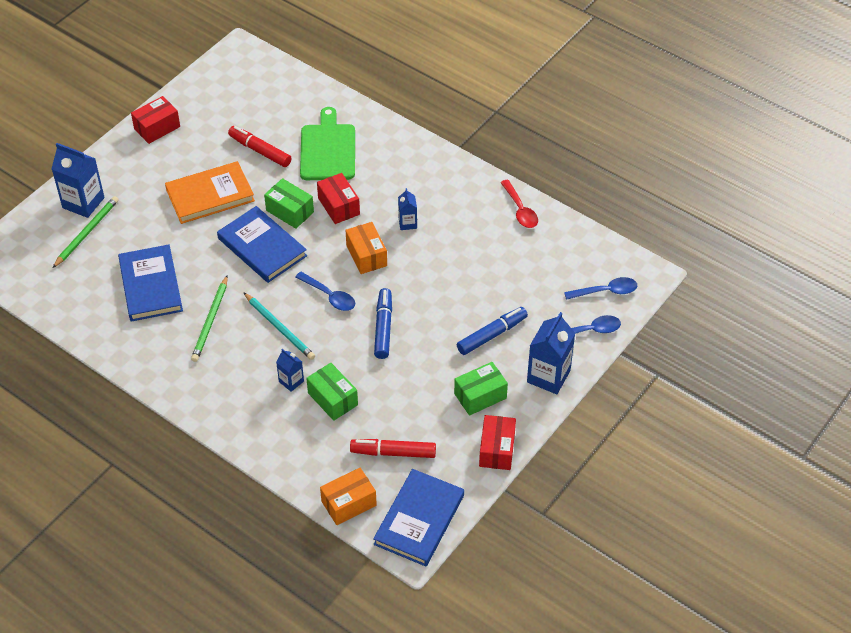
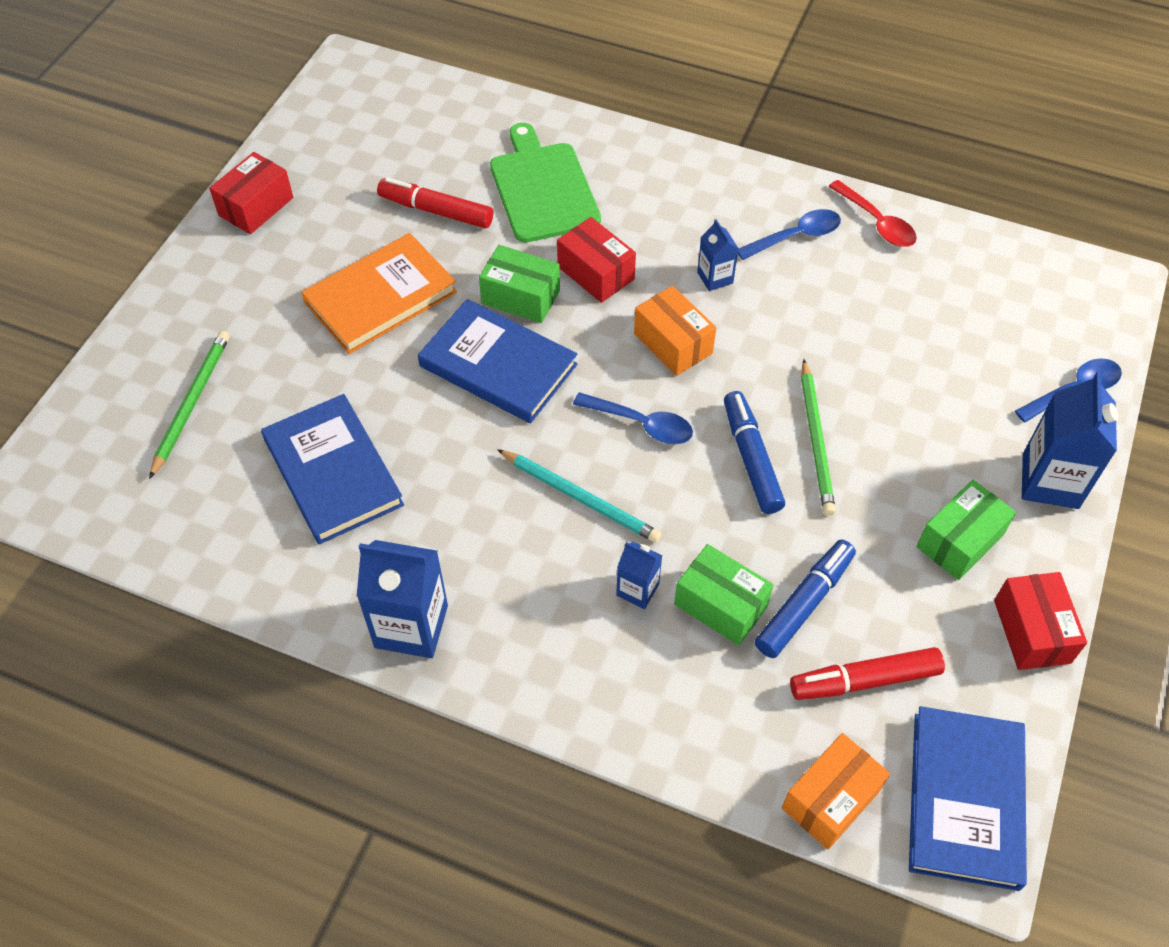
camera: 15 degrees left, 5 degrees up
blue carton [51,143,105,218] -> blue carton moved to [357,540,448,658]
green pencil [191,275,228,362] -> green pencil moved to [801,359,836,516]
blue marker [457,307,528,355] -> blue marker moved to [755,540,856,658]
blue spoon [564,277,637,300] -> blue spoon moved to [738,209,841,260]

